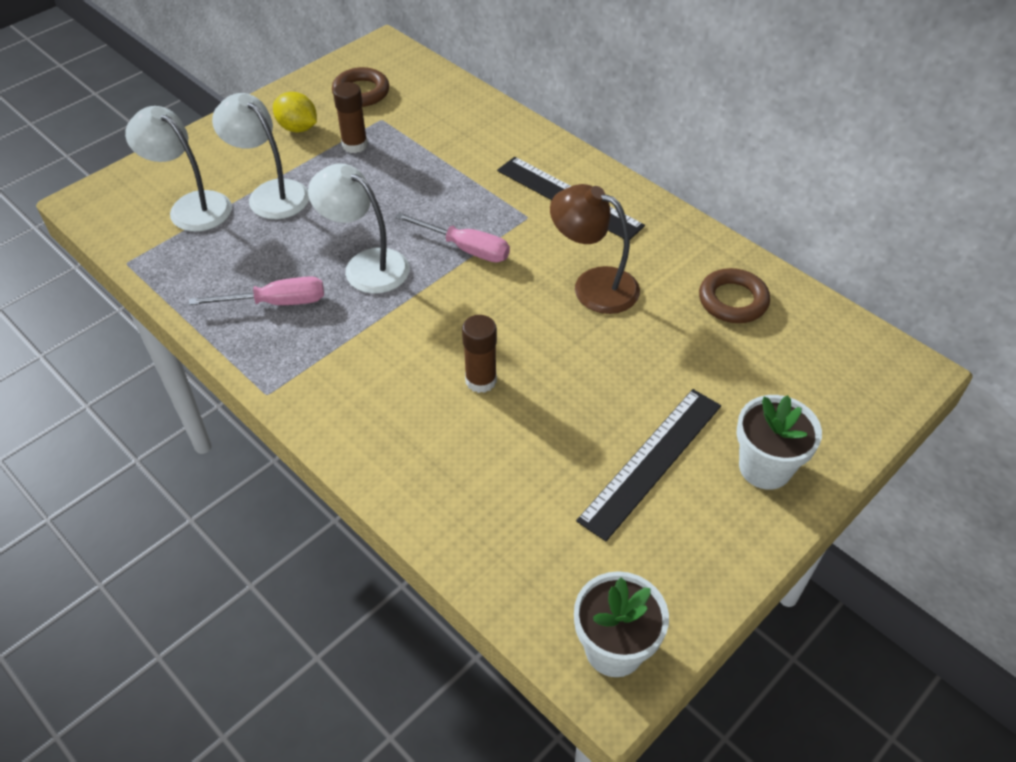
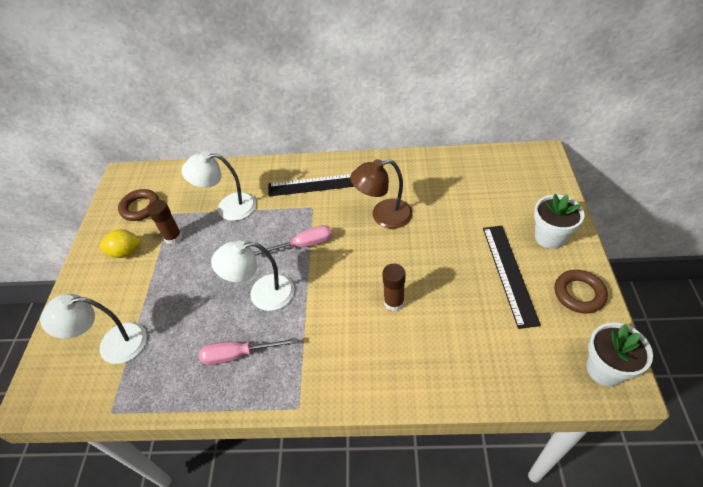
camera: 40 degrees left, 0 degrees up
pink screwdriver [189,276,324,305] -> pink screwdriver turned 135 degrees counterclockwise [199,338,297,365]
white lamp [212,93,309,219] -> white lamp moved to [182,151,256,221]
brown ring [699,268,770,323] -> brown ring moved to [555,270,608,314]

